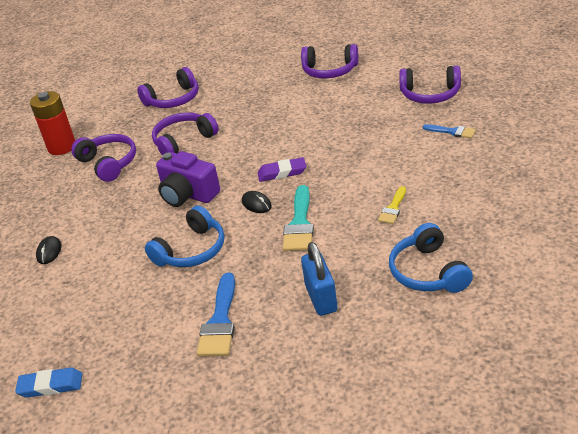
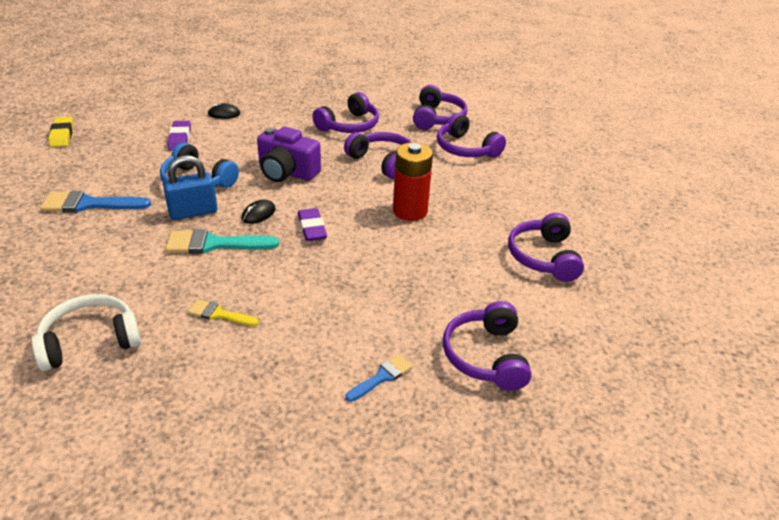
camera: 75 degrees right, 0 degrees up
blue eraser [15,368,82,398] -> yellow eraser [48,117,73,147]
red battery [30,91,75,155] -> red battery moved to [393,143,433,221]
purple camera [156,151,220,207] -> purple camera turned 90 degrees counterclockwise [257,127,321,182]
blue padlock [301,242,338,316] -> blue padlock moved to [163,155,217,220]
blue headphones [389,223,473,293] -> white headphones [32,294,141,371]
blue brush [423,124,476,138] -> blue brush turned 150 degrees counterclockwise [346,354,413,402]
none -> purple eraser [167,121,191,151]
none -> purple headphones [413,85,467,130]

